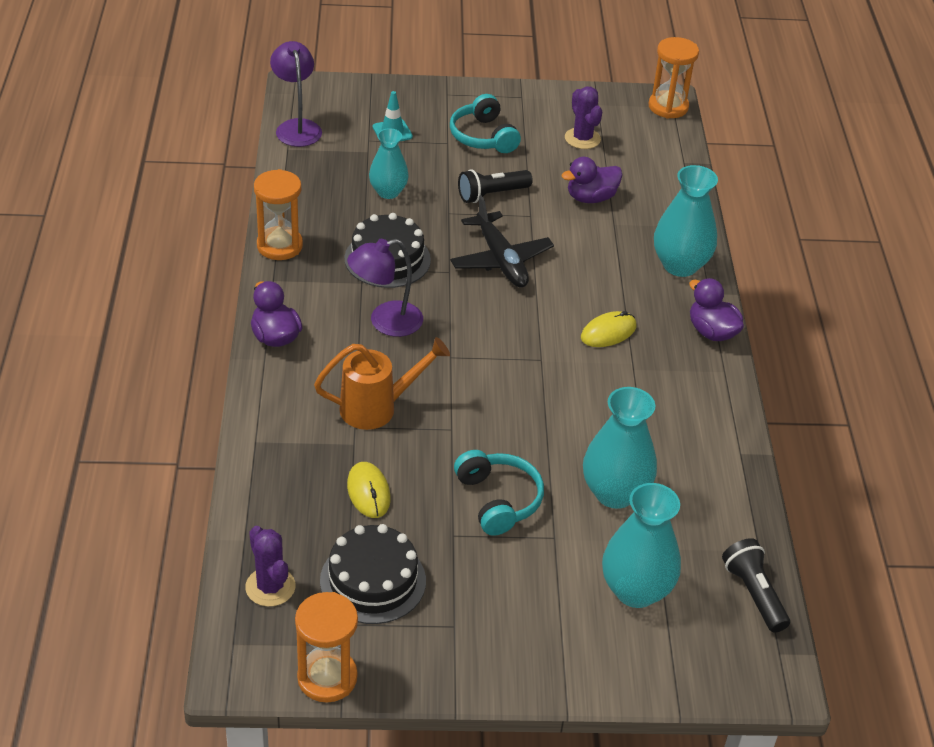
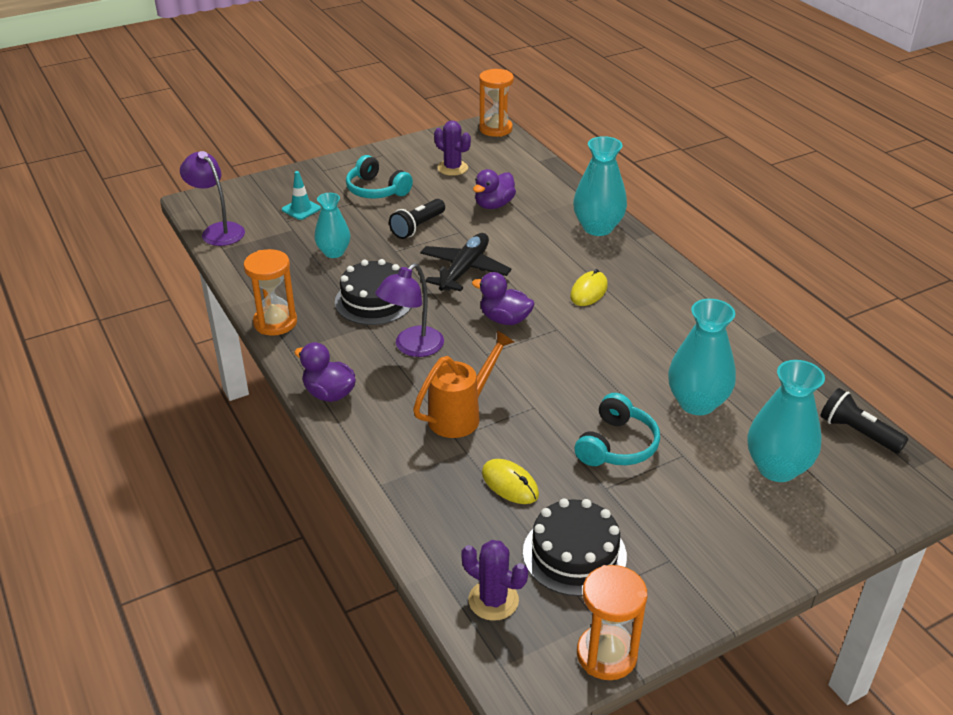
camera: 25 degrees left, 5 degrees down
black plane [450,195,554,288] -> black plane turned 105 degrees counterclockwise [420,233,511,292]
turquoise headphones [454,450,544,536] -> turquoise headphones turned 75 degrees clockwise [575,393,660,466]
purple duck [689,278,744,341] -> purple duck moved to [472,272,535,325]

